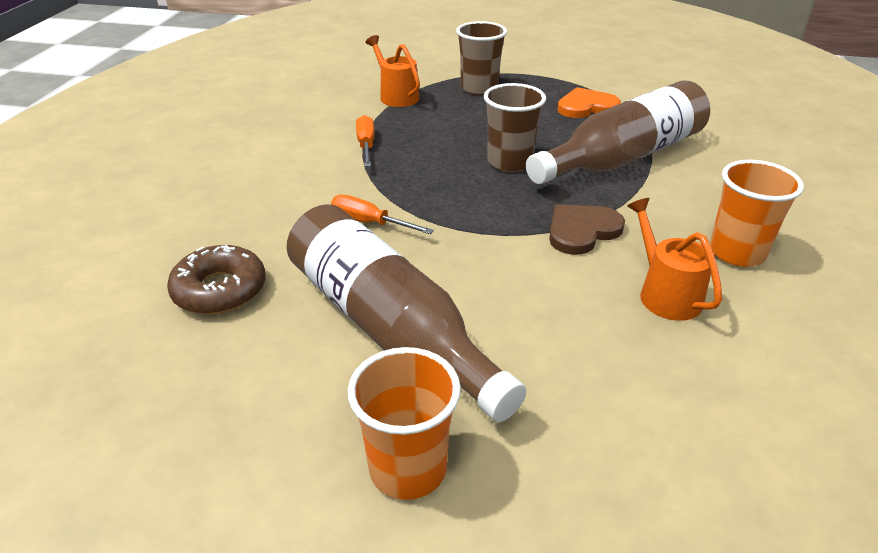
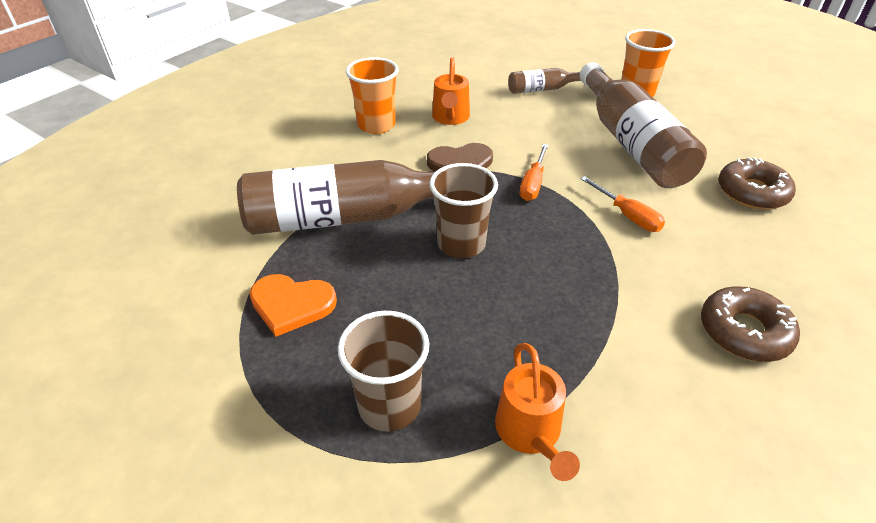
camera: 155 degrees left, 5 degrees up
orange screwdriver [356,115,374,167] -> orange screwdriver moved to [519,144,548,201]
none -> brown bottle [508,68,581,94]
none -> brown donut [701,286,800,362]

